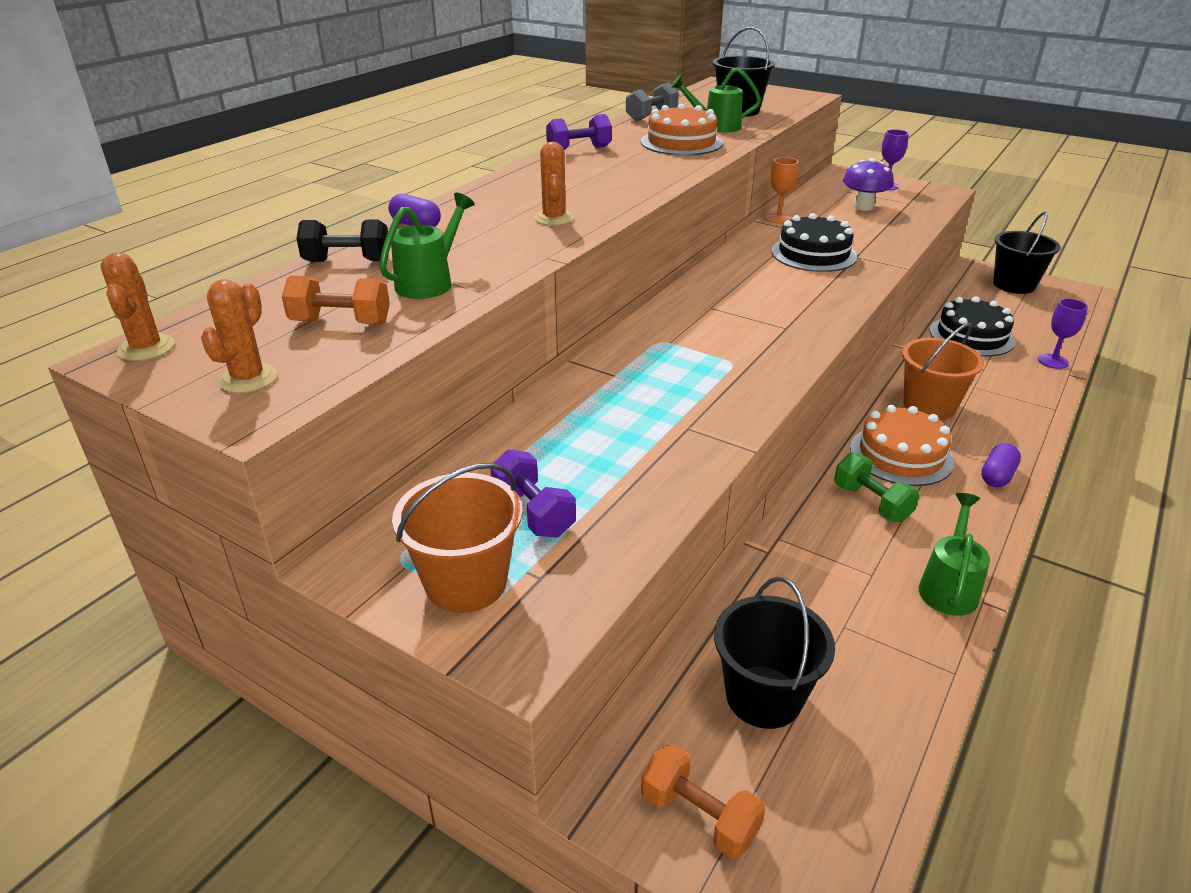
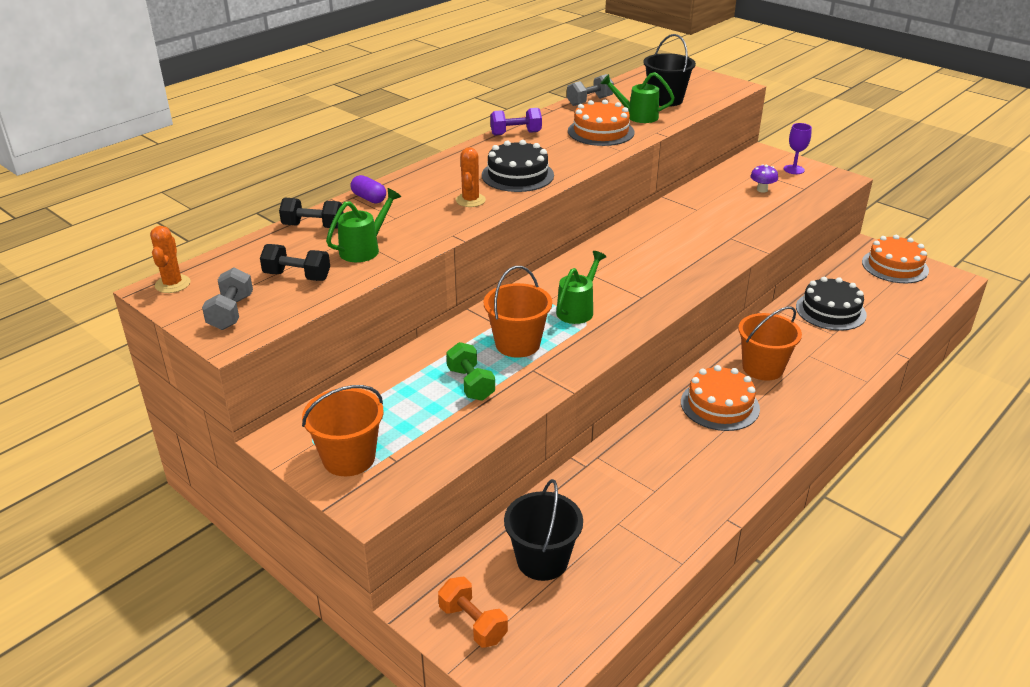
camera: 10 degrees right, 0 degrees up
orange cactus [201,279,277,393] -> grey dumbbell [202,268,253,330]
orange dumbbell [282,275,390,325] -> black dumbbell [260,244,330,281]
purple dumbbell [490,449,576,537] -> none
orange goblet [766,157,798,224] -> none
black cake [772,213,857,272] -> black cake moved to [482,140,554,192]
green dumbbell [834,453,920,522] -> green dumbbell moved to [446,342,495,401]
purple mushroom [843,158,894,211] -> purple mushroom [750,164,778,193], size x0.66
green watering can [918,493,990,616] -> green watering can moved to [556,251,606,324]
purple capsule [981,443,1021,487] -> none
black bucket [993,212,1061,294] -> orange cake [862,235,929,283]
purple goblet [1038,298,1088,369] -> none
none -> orange bucket [484,266,552,358]

